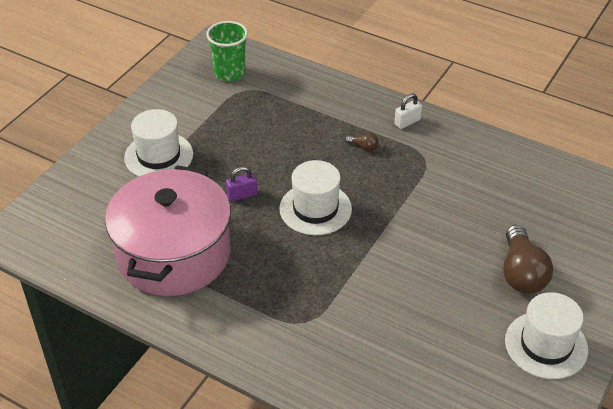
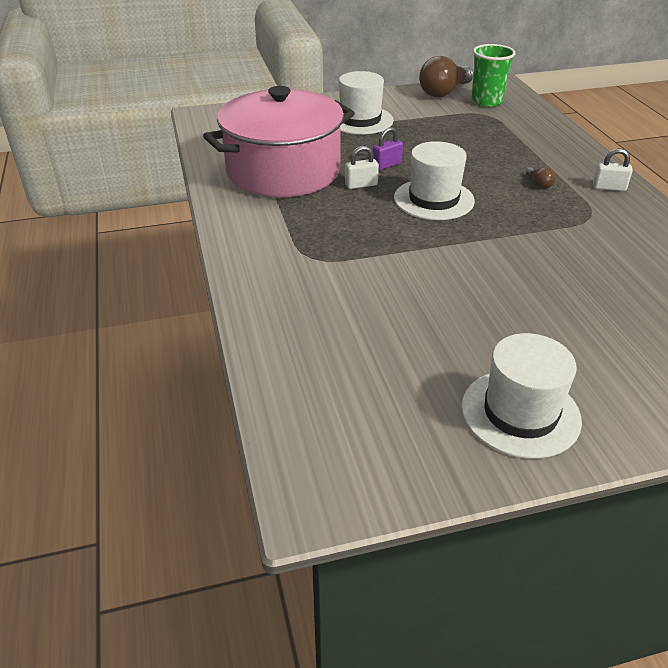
camera: 45 degrees right, 5 degrees down
purple padlock [226,166,257,201] -> purple padlock turned 60 degrees counterclockwise [373,127,403,170]
brown light bulb [503,225,553,294] -> brown light bulb moved to [419,56,474,97]
none -> white padlock [345,146,379,189]

